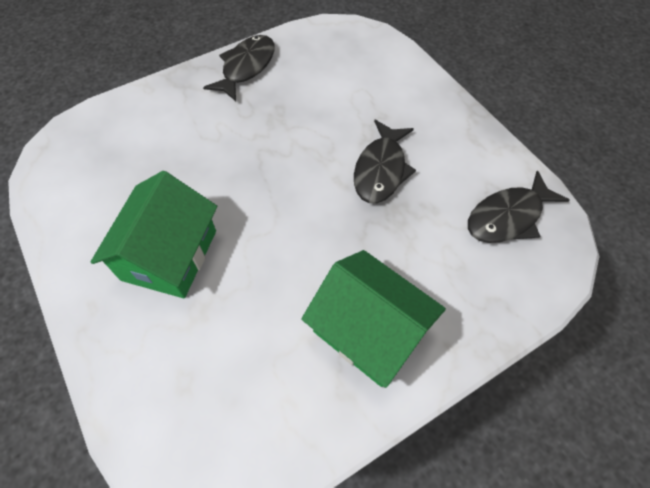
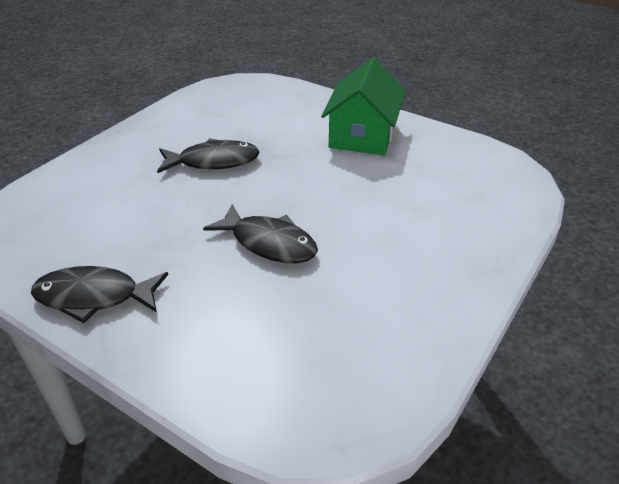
camera: 115 degrees left, 20 degrees down
green house [91,171,217,298] -> none
black fish [468,170,570,243] -> black fish moved to [203,205,318,263]

